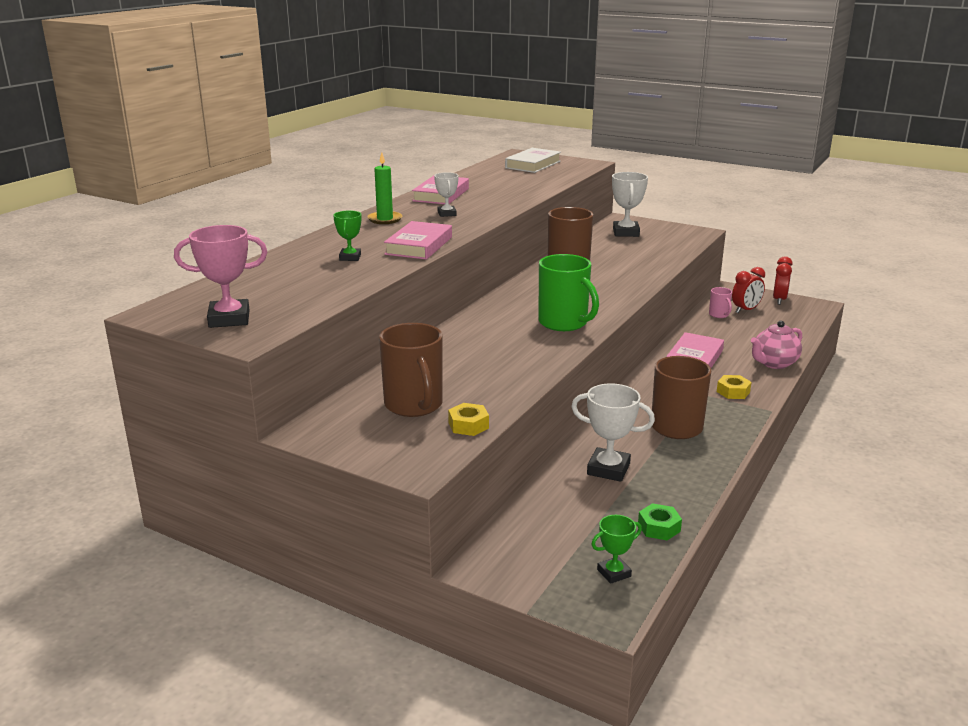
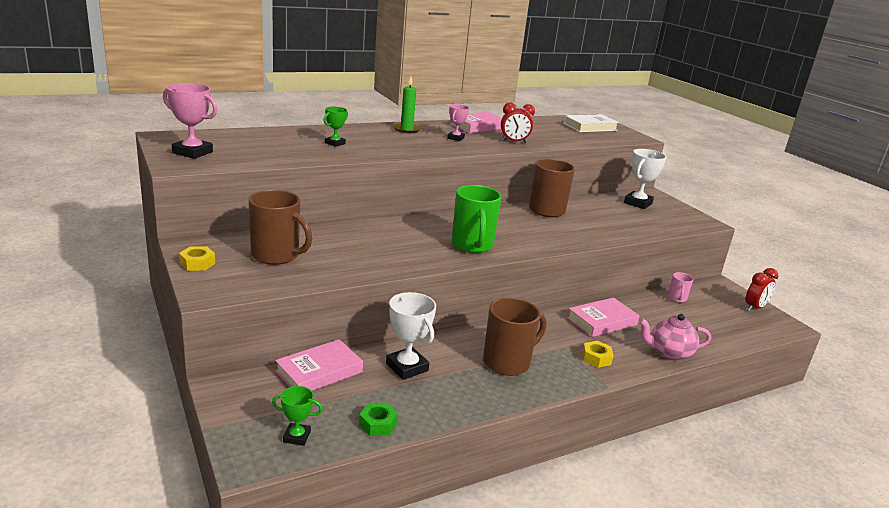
camera: 30 degrees right, 0 degrees up
brown mug [379,323,443,417] -> brown mug turned 75 degrees counterclockwise [248,190,312,265]
pink book [384,221,452,260] -> pink book moved to [275,339,363,391]
white trophy [434,172,458,217] -> pink trophy [447,104,469,141]
yellow nut [448,403,489,436] -> yellow nut moved to [179,247,215,271]
red clock [732,267,765,313] -> red clock moved to [501,102,535,143]

